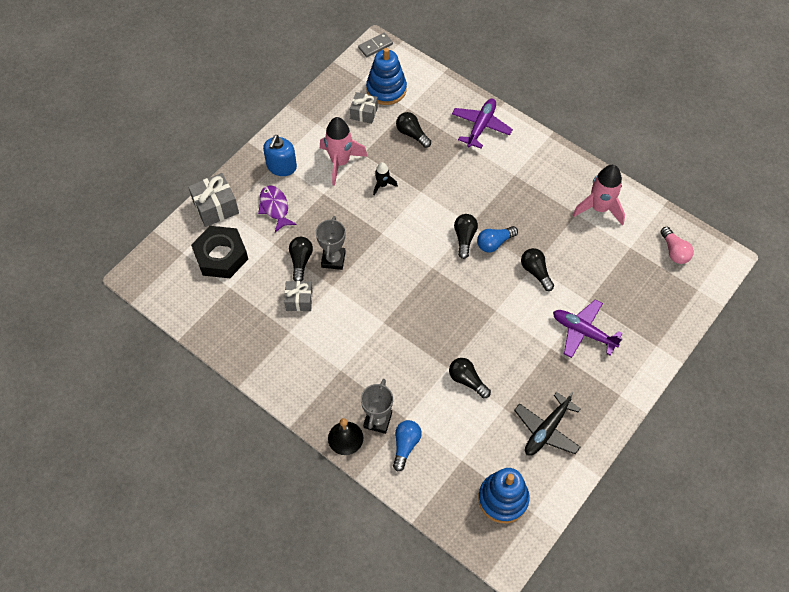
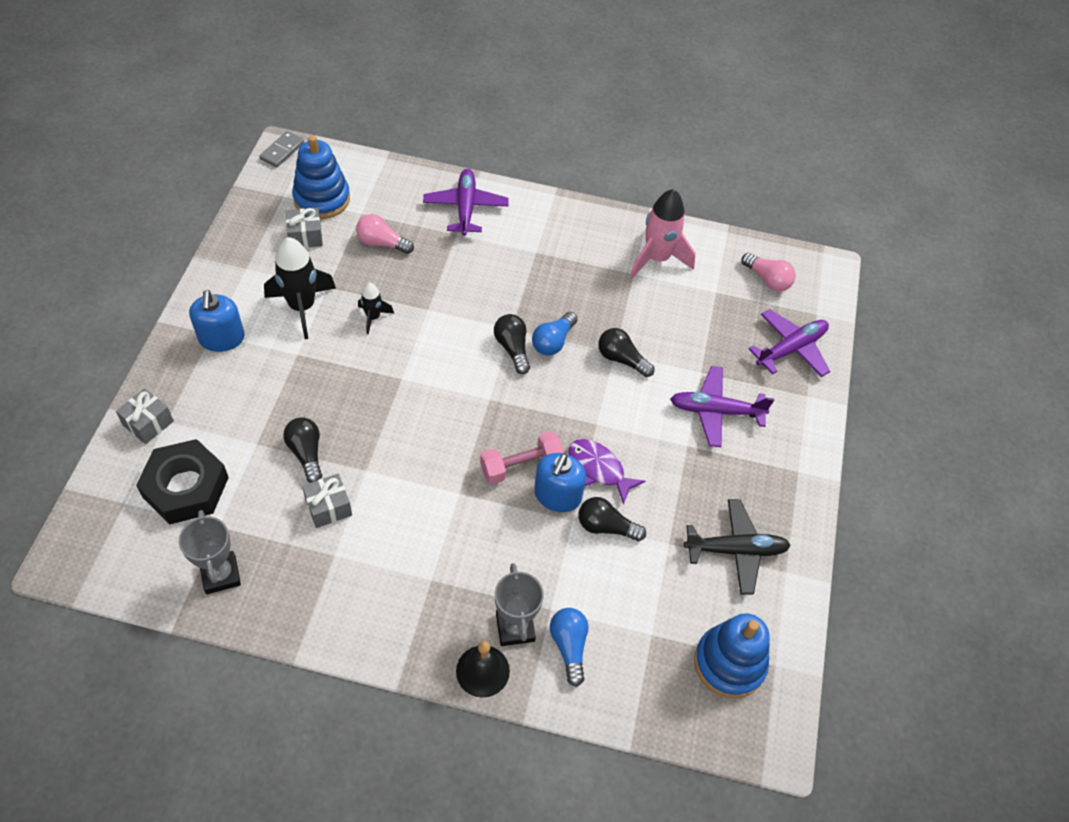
camera: 30 degrees left, 5 degrees down
grey gift [188,173,239,227] -> grey gift [116,388,174,444], size x0.66
purple fish [258,185,297,232] -> purple fish moved to [569,439,646,505]
grey trophy [316,216,346,270] -> grey trophy moved to [179,510,241,594]
pink rocket [320,117,368,185] -> black rocket [264,237,336,339]
black light bulb [396,112,431,148] -> pink light bulb [356,214,414,254]
black plane [514,392,581,456] -> black plane turned 105 degrees counterclockwise [684,499,791,595]
none -> pink dumbbell [480,431,564,484]
none -> blue soap dispenser [534,453,586,512]
none -> purple plane [748,309,830,377]

